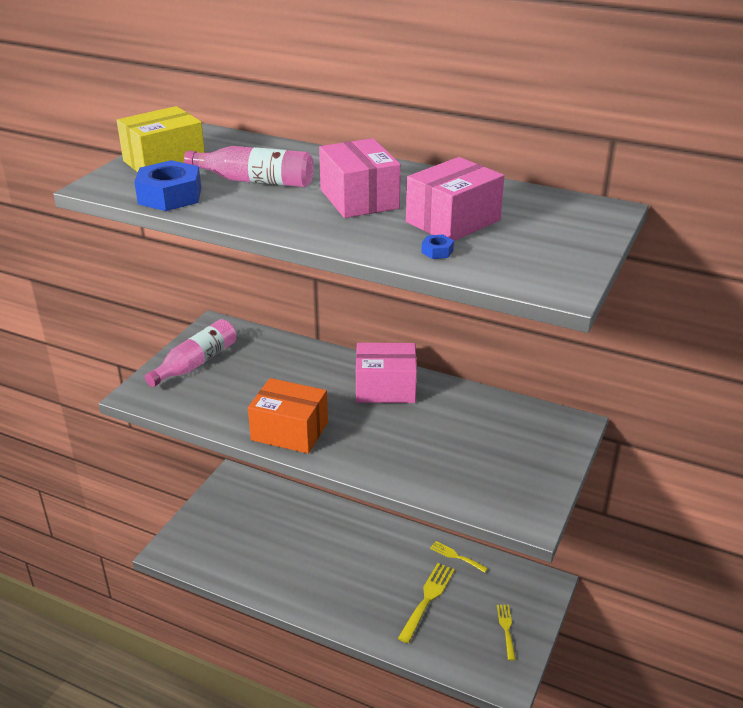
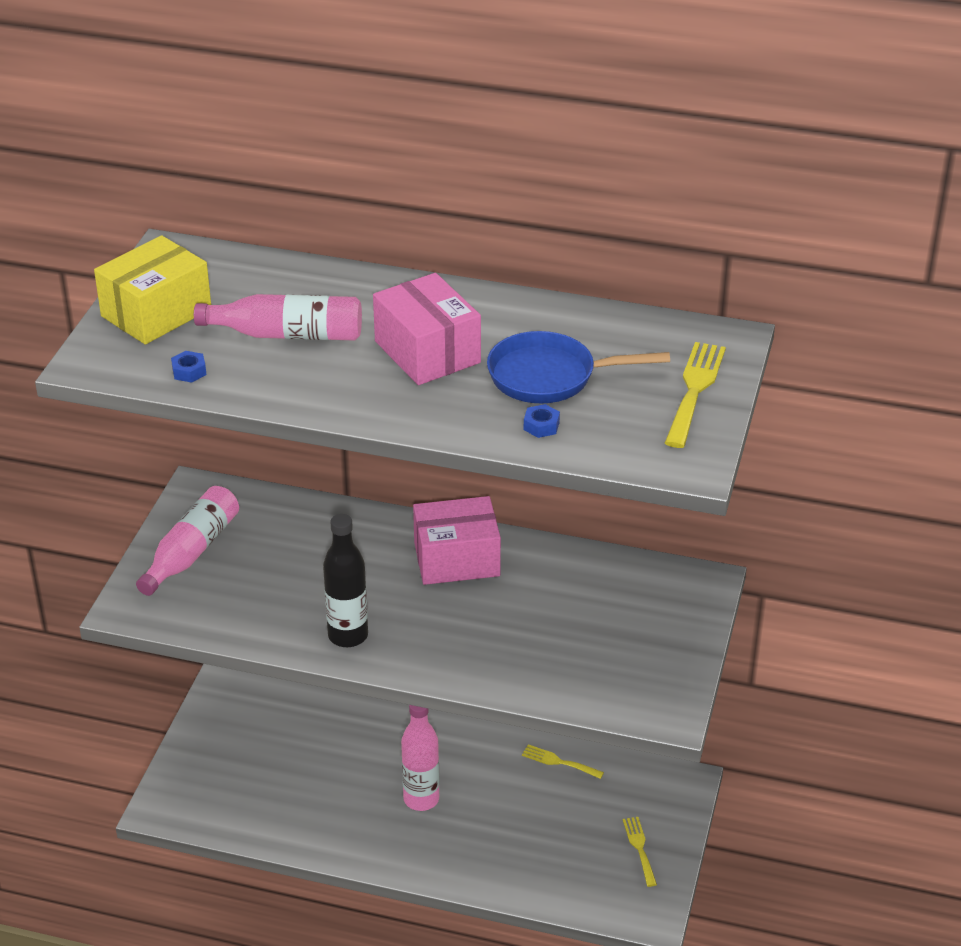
camera: 10 degrees left, 5 degrees up
blue nut [134,160,201,211] -> blue nut [171,351,206,383], size x0.43
orange box [248,378,328,454] -> black bottle [323,514,368,647]
yellow fork [398,563,455,643] -> yellow fork moved to [665,342,726,448]
pink box [406,157,504,241] -> blue pan [487,331,670,403]
none -> pink bottle [401,705,439,811]

